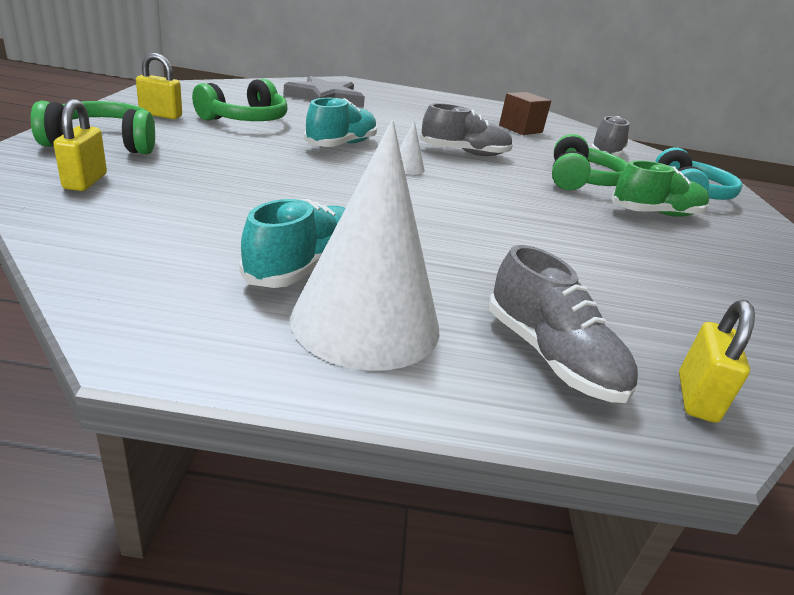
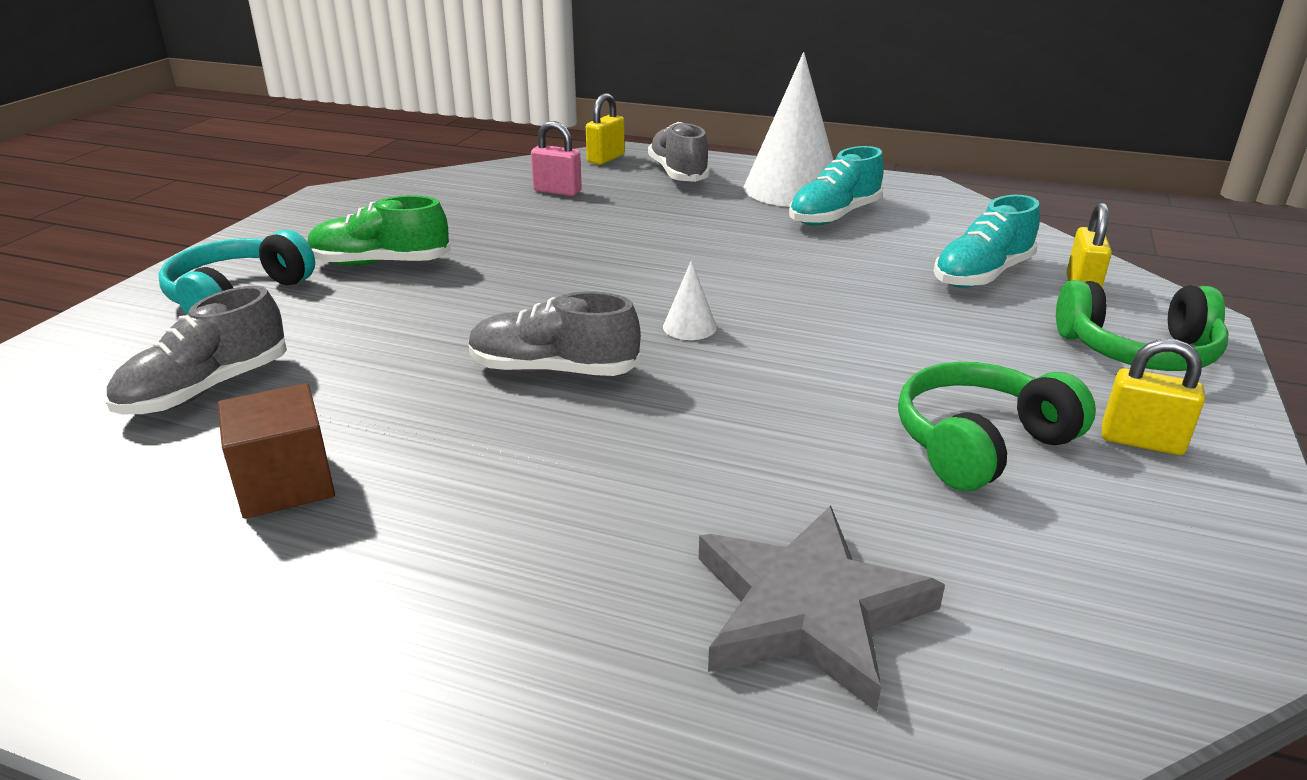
camera: 160 degrees left, 0 degrees up
turquoise shoe [304,98,377,147] -> turquoise shoe moved to [934,195,1040,288]
green headphones [552,134,628,190] -> none
none -> pink padlock [531,121,582,196]

